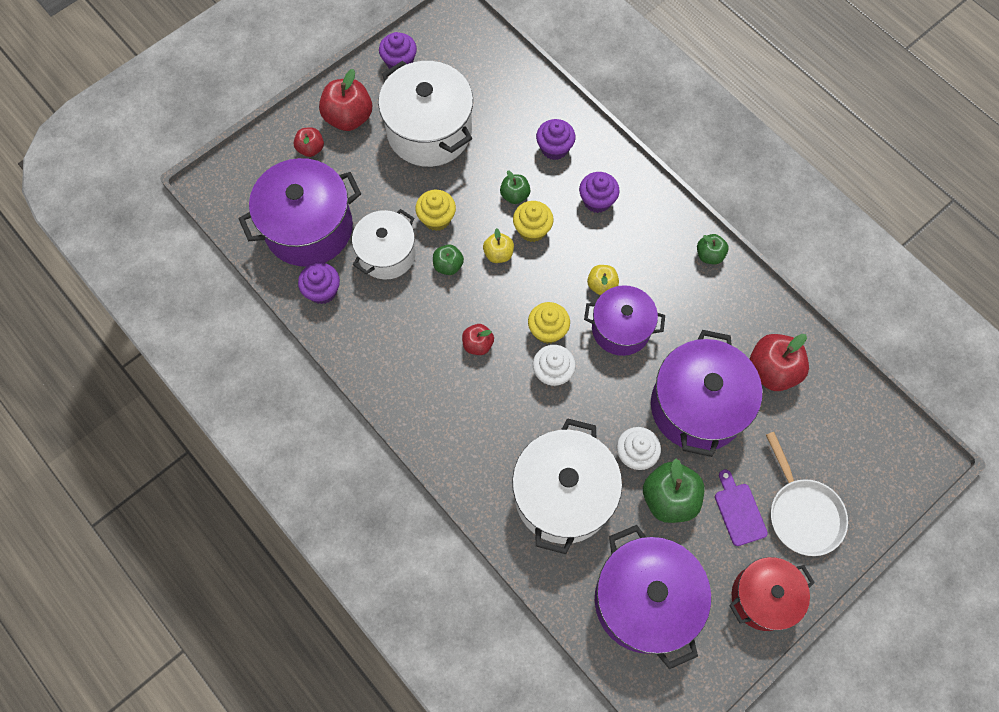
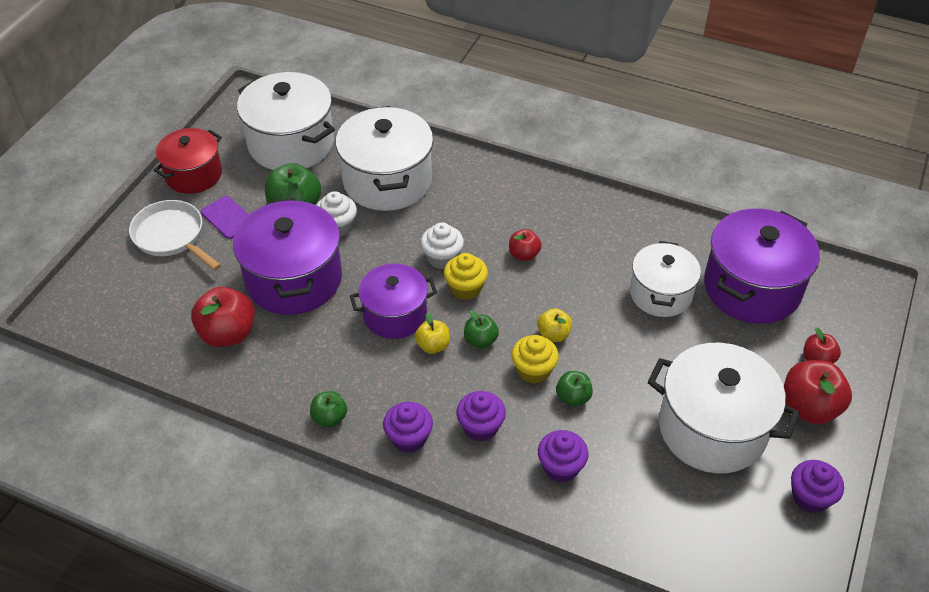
camera: 155 degrees right, 20 degrees down
purple cupcake [298,262,340,304] -> purple cupcake moved to [383,402,433,453]
yellow cupcake [415,190,456,231] -> none
green apple [433,244,464,275] -> green apple moved to [464,310,499,349]
purple pot [595,525,711,669] -> white pot [237,72,335,170]

